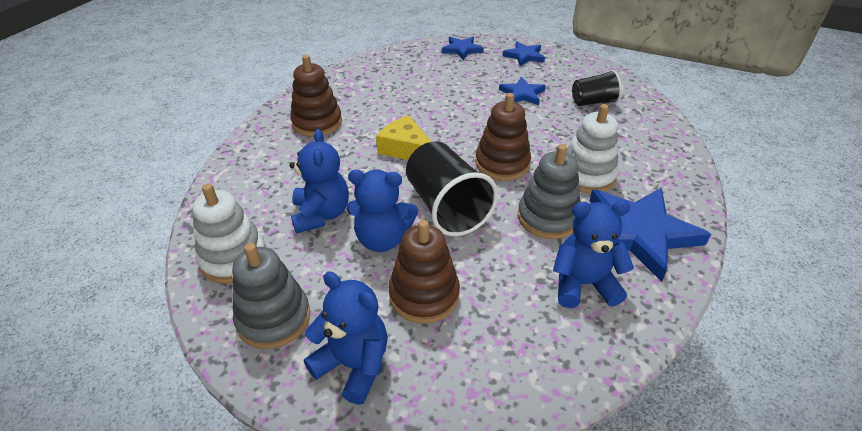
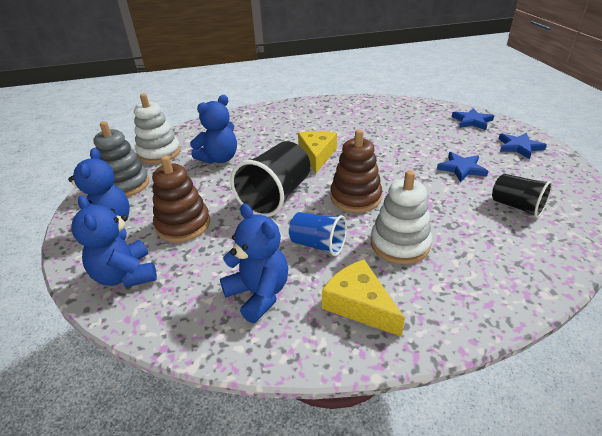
camera: 55 degrees right, 5 degrees down
brown stacking toy [290,55,342,137] -> none
blue teddy bear [347,170,418,252] -> blue teddy bear moved to [71,195,157,288]
grey stacking toy [518,144,581,239] -> blue cup [289,212,347,256]
blue star [589,187,711,282] -> yellow cheese [322,260,405,337]

